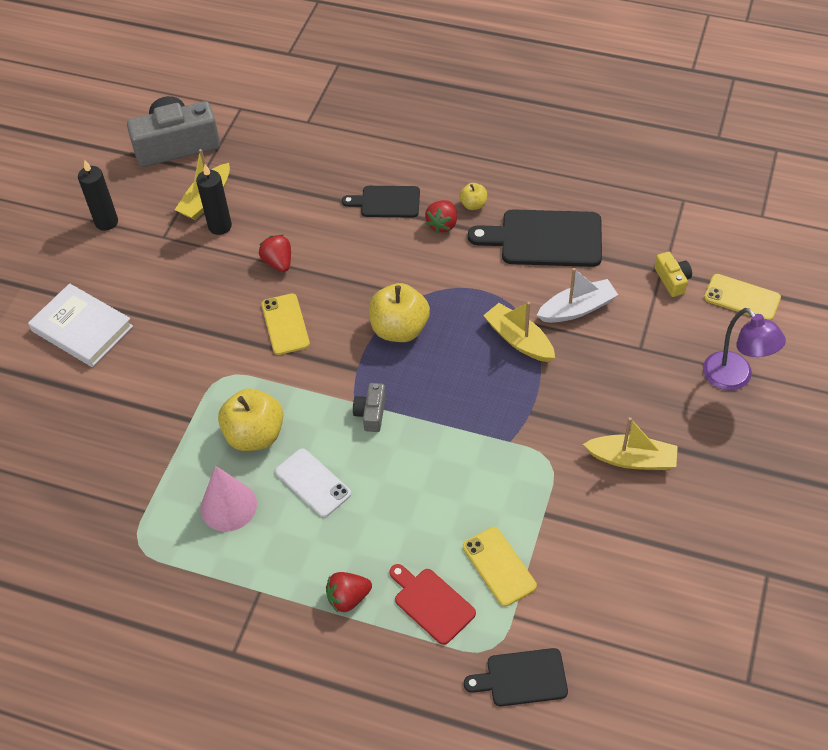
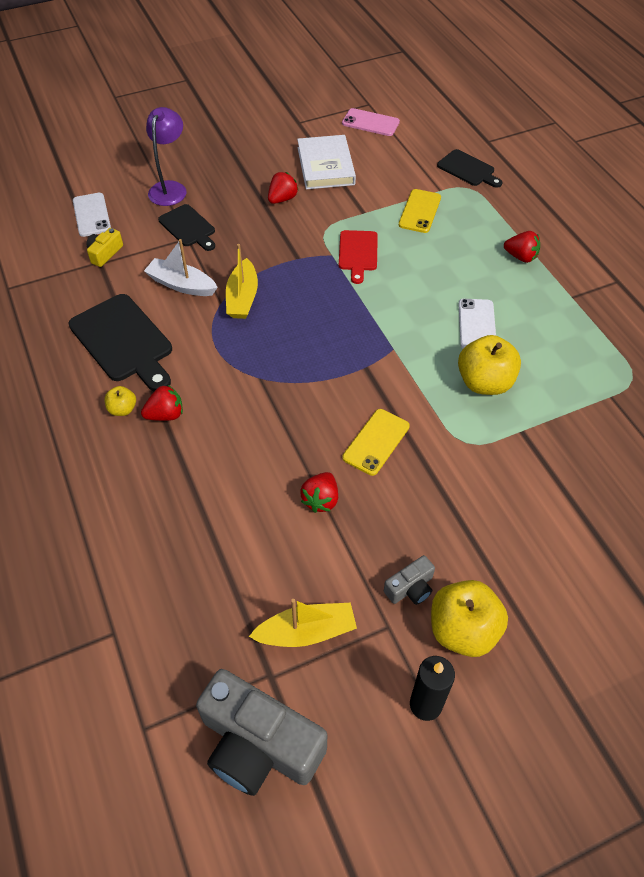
camera: 135 degrees left, 0 degrees up
white book [28,283,133,367] -> white book moved to [297,135,356,189]
black candle [196,164,232,235] -> none
pink cone [200,466,257,532] -> none
black cutting board [342,186,420,218] -> black cutting board moved to [158,204,215,251]
grey camera [353,383,386,432] -> grey camera moved to [384,555,435,605]
yellow apple [369,283,430,342] -> yellow apple moved to [431,580,508,657]
red cutting board [389,564,476,645] -> red cutting board moved to [339,230,378,284]
yellow boat [583,417,678,470] -> red strawberry [268,172,299,204]
yellow phone [704,274,781,320] -> white phone [73,193,111,237]
none -> pink phone [342,108,400,136]

